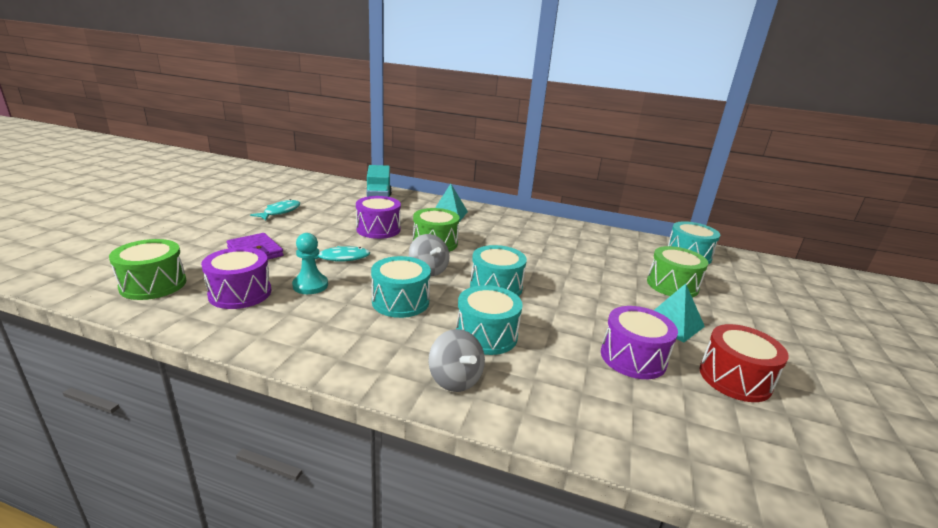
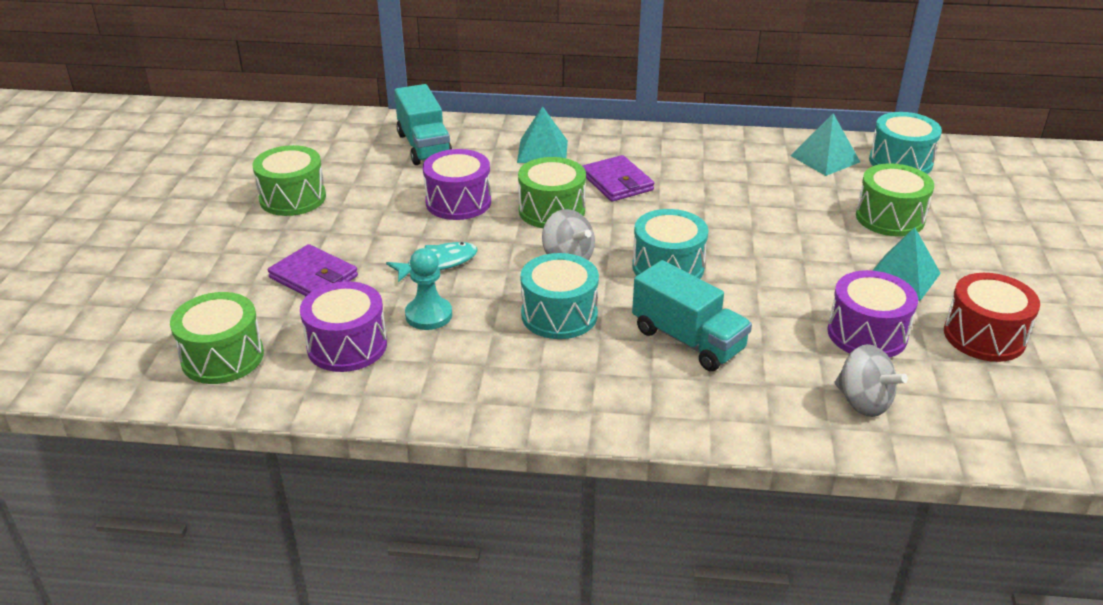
camera: 10 degrees left, 10 degrees up
turquoise fish [250,199,300,221] -> green drum [252,145,326,216]
grey spinning top [428,329,485,392] -> grey spinning top moved to [835,344,908,417]
turquoise drum [456,285,523,355] -> turquoise truck [632,260,752,371]
none -> purple wallet [582,155,654,202]
none -> turquoise pyramid [790,113,860,176]

